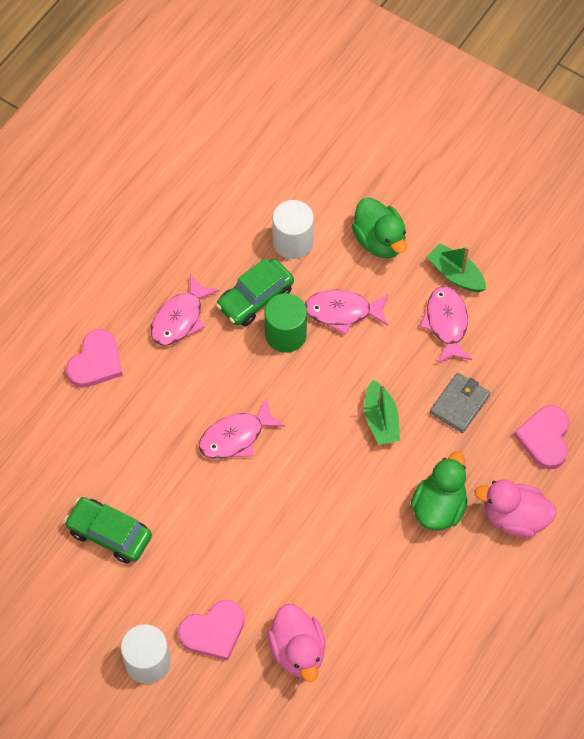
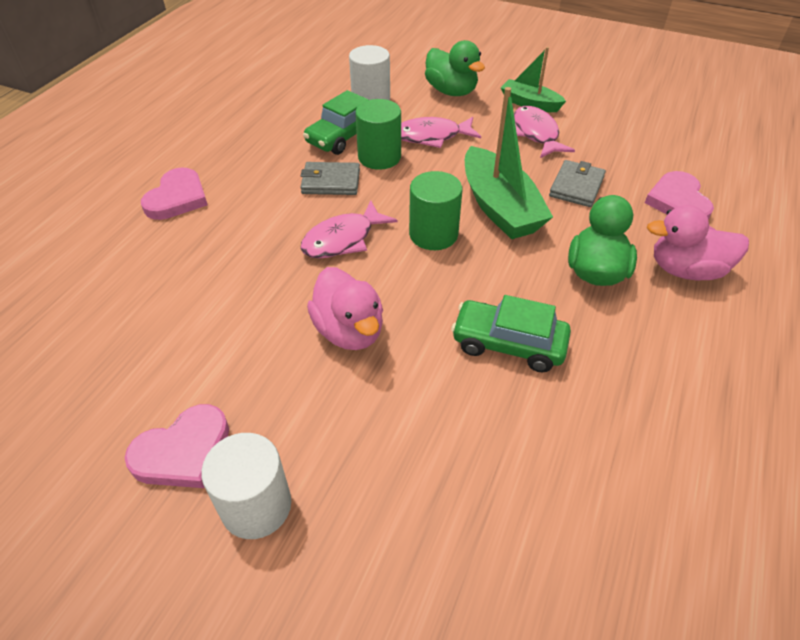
camera: 10 degrees left, 15 degrees down
green car [64,497,152,563] -> green car moved to [451,295,571,372]
pink fish [151,274,219,346] -> none
pink heart [178,600,245,661] -> pink heart moved to [125,404,229,488]
pink duck [268,604,326,682] -> pink duck moved to [307,267,383,350]
green boat [364,380,400,445] -> green boat [465,87,553,239], size x1.67
none -> grey wallet [300,162,360,195]
none -> green cylinder [409,171,462,250]

